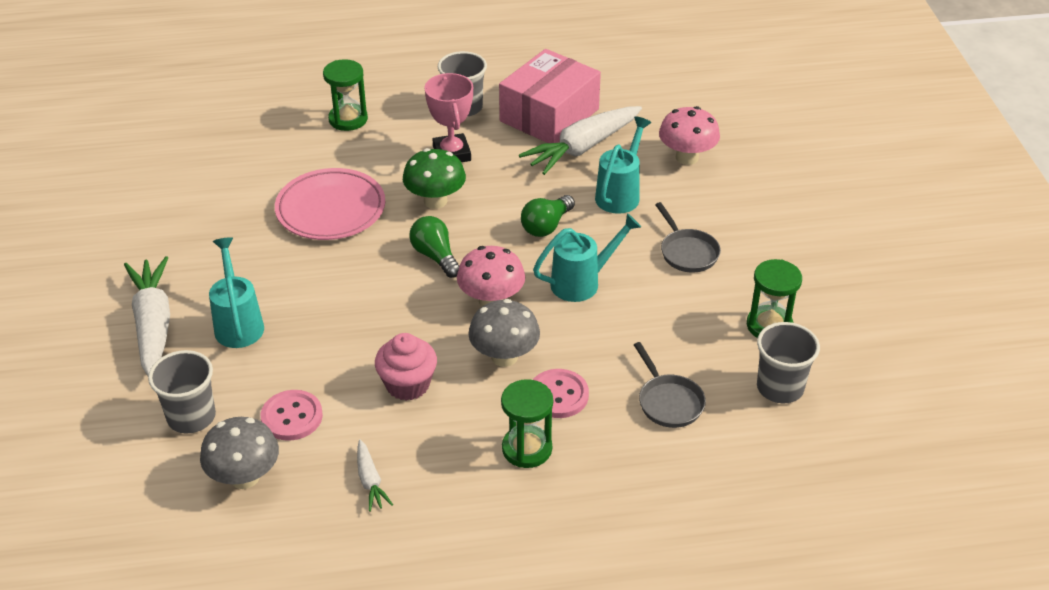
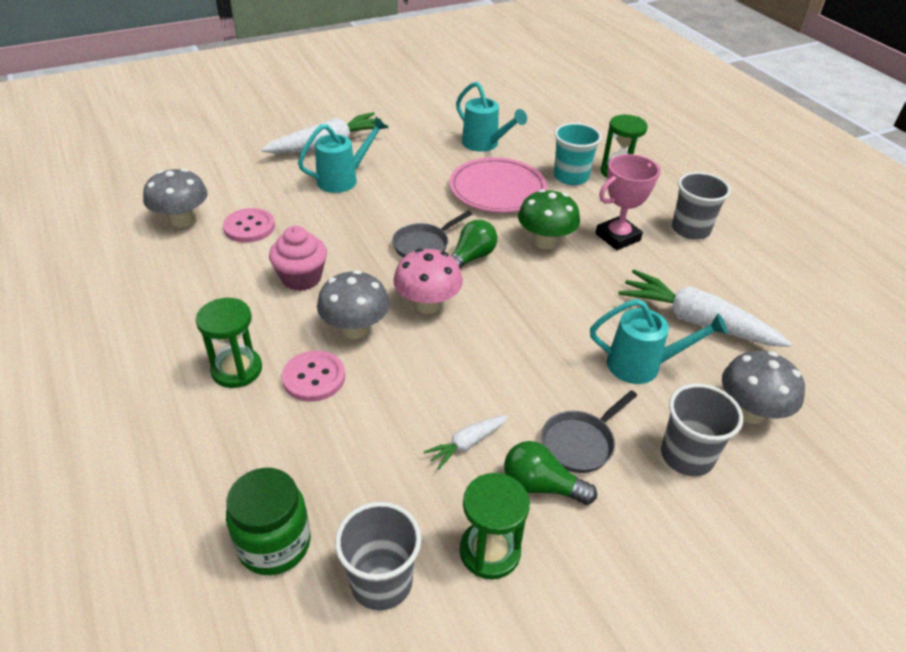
camera: 70 degrees right, 0 degrees up
grey cup [148,350,216,434] -> grey cup moved to [661,383,743,476]
white carrot [357,439,393,512] -> white carrot moved to [424,416,508,470]
pink box [499,49,601,143] -> none
green light bulb [521,195,575,237] -> green light bulb moved to [504,441,597,505]
turquoise watering can [533,213,641,302] -> turquoise watering can moved to [456,81,527,152]
grey pan [634,342,706,428] -> grey pan moved to [392,211,472,258]
pink mushroom [659,106,720,165] -> grey mushroom [722,351,805,424]
none -> green jar [226,468,311,575]
none -> turquoise cup [554,123,602,185]

